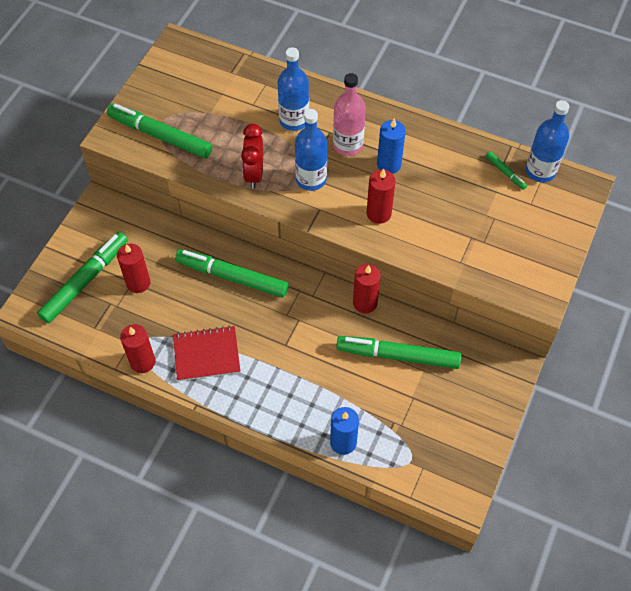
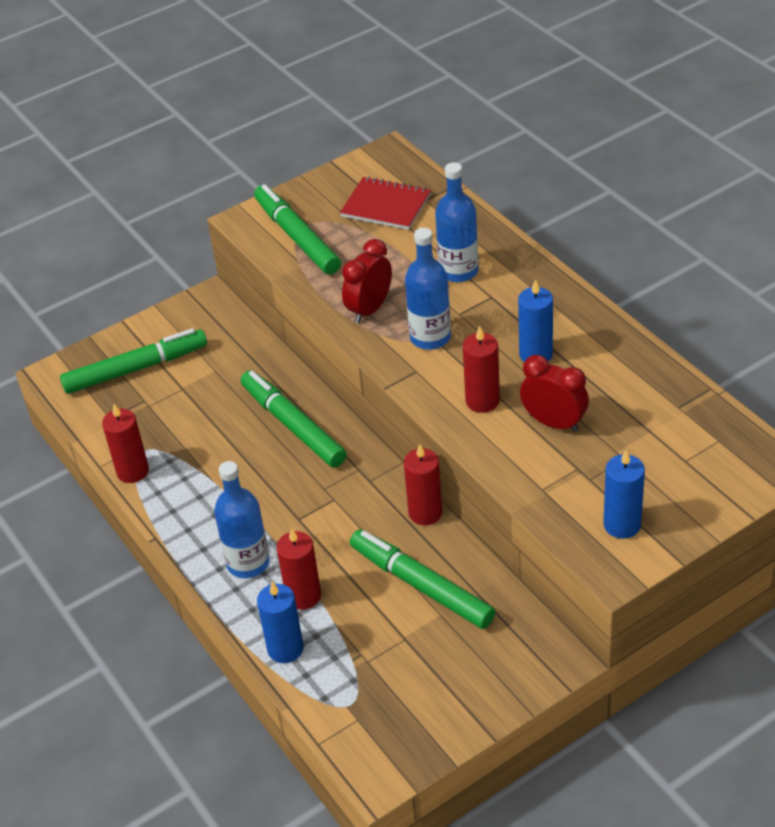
camera: 35 degrees right, 15 degrees down
red candle [117,244,150,293] -> red candle moved to [277,528,321,610]
red notebook [173,326,240,381] -> red notebook moved to [340,177,431,230]
pink bottle [333,73,366,156] -> none
green marker [486,151,527,190] -> none
blue bottle [526,100,569,182] -> blue bottle moved to [214,461,270,578]
none -> red clock [520,355,589,432]
none -> blue candle [603,450,645,539]

